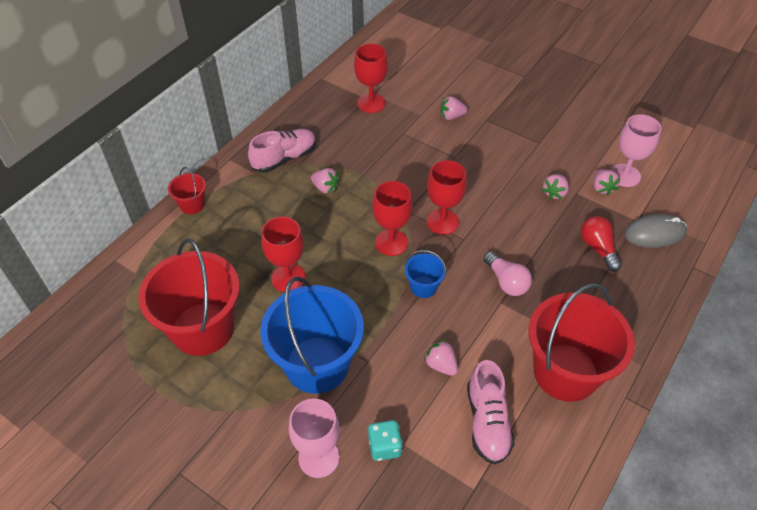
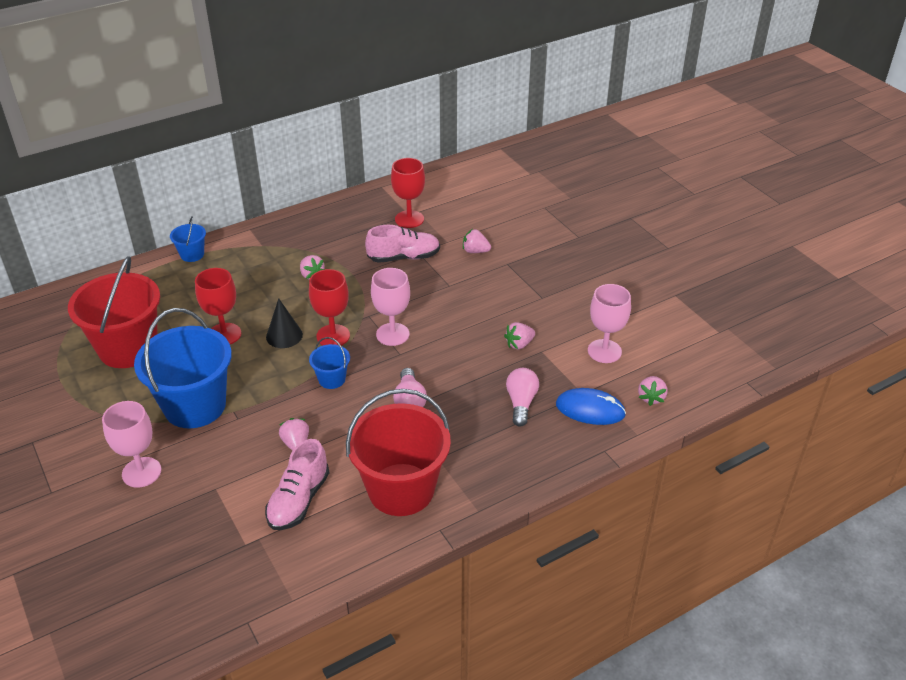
camera: 25 degrees right, 10 degrees down
red bucket [168,167,206,214] -> blue bucket [170,216,206,262]
pink shoe [248,129,316,173] -> pink shoe moved to [365,225,440,263]
turquoise dice [368,420,403,461] -> none
red goblet [427,160,467,235] -> pink goblet [371,268,410,346]
red light bulb [581,216,622,272] -> pink light bulb [506,368,539,427]
pink strawberry [594,169,620,196] -> pink strawberry moved to [638,376,668,406]
grey mouse [624,214,687,248] -> blue mouse [556,388,626,425]
none -> black cone [266,298,303,348]

